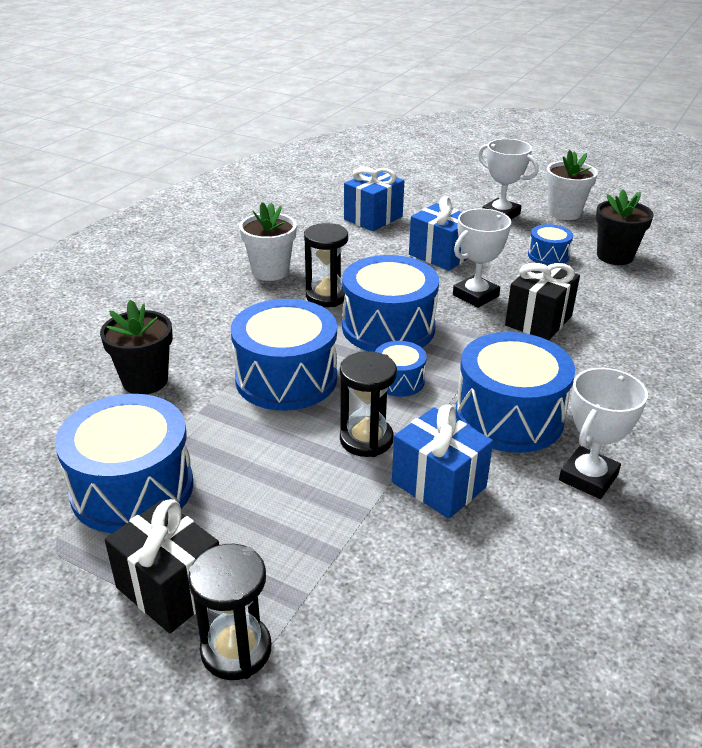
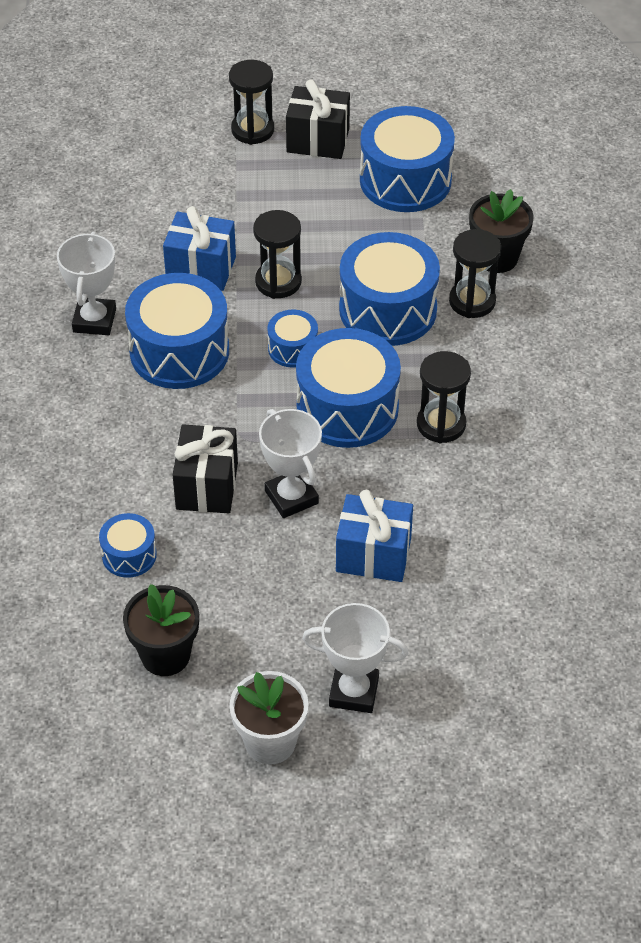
camera: 150 degrees right, 15 degrees up
white flower pot [239,202,297,281] -> none
blue gift [344,167,404,231] -> none
white trophy [453,208,511,308] -> white trophy turned 45 degrees counterclockwise [259,409,322,518]
blue drum [528,224,573,265] -> blue drum moved to [99,513,157,578]
none -> black hourglass [449,229,501,318]

